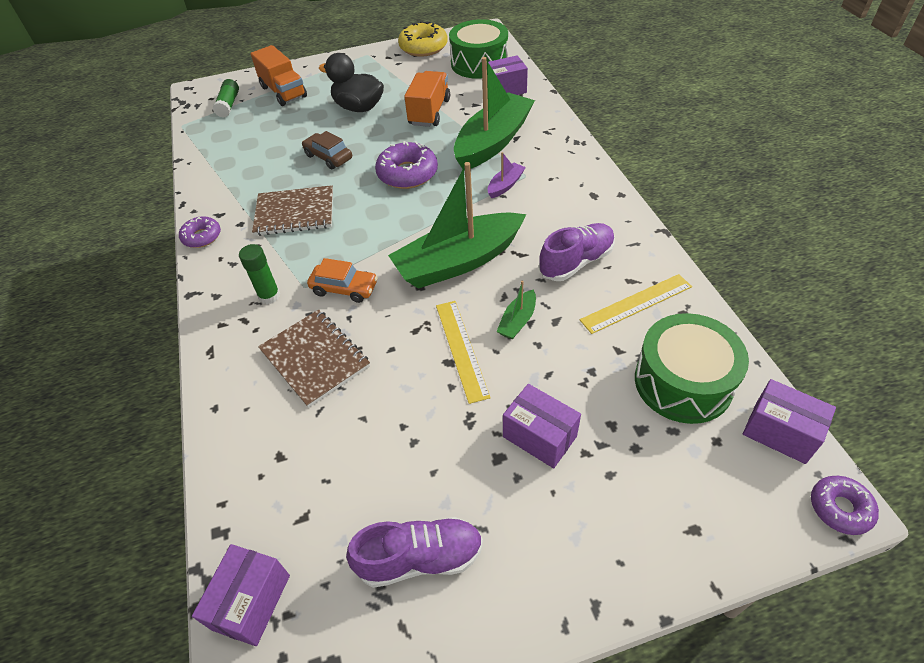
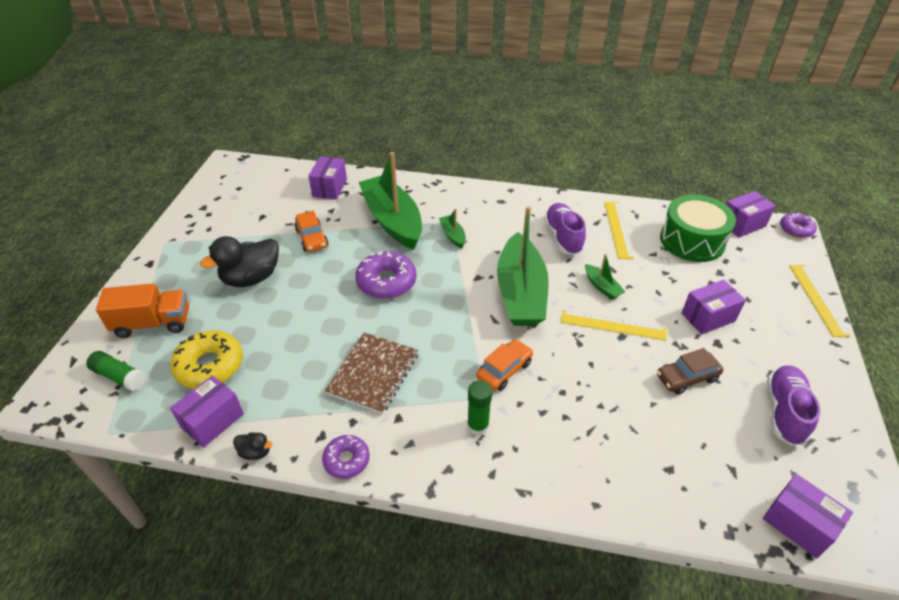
camera: 65 degrees left, 5 degrees down
brown notebook [258,309,370,408] -> none
brown car [302,131,352,169] -> brown car moved to [657,348,723,395]
yellow donut [398,21,448,57] -> yellow donut moved to [170,330,243,389]
orange truck [404,71,450,127] -> orange car [295,211,328,252]
green drum [449,19,508,79] -> none
purple boat [488,152,526,198] -> green boat [439,209,466,249]
none -> purple box [170,376,244,448]
none -> black duck [233,433,273,460]
none -> yellow ruler [790,265,851,337]

